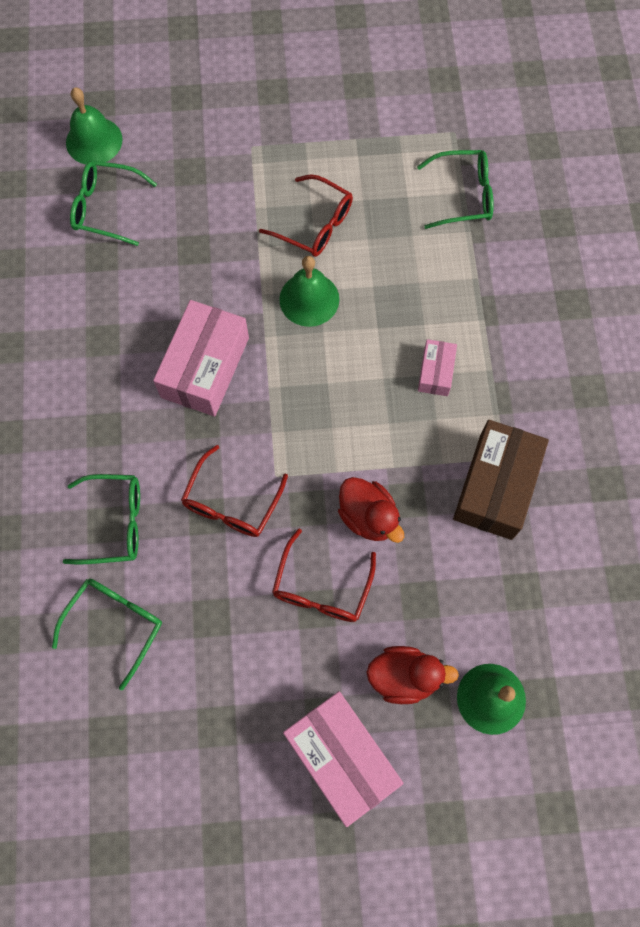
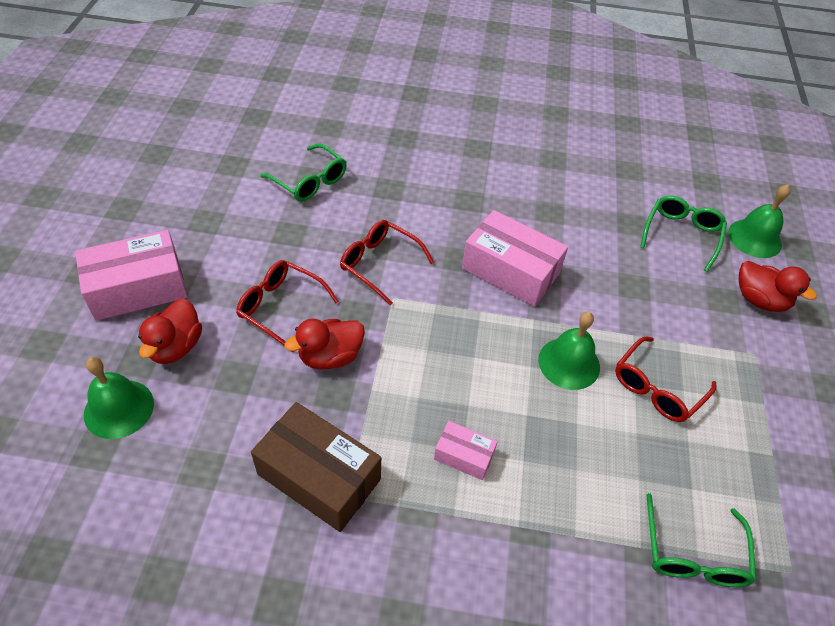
camera: 100 degrees right, 20 degrees down
green glasses [63,474,140,564] -> none
none -> red duck [739,261,817,312]

